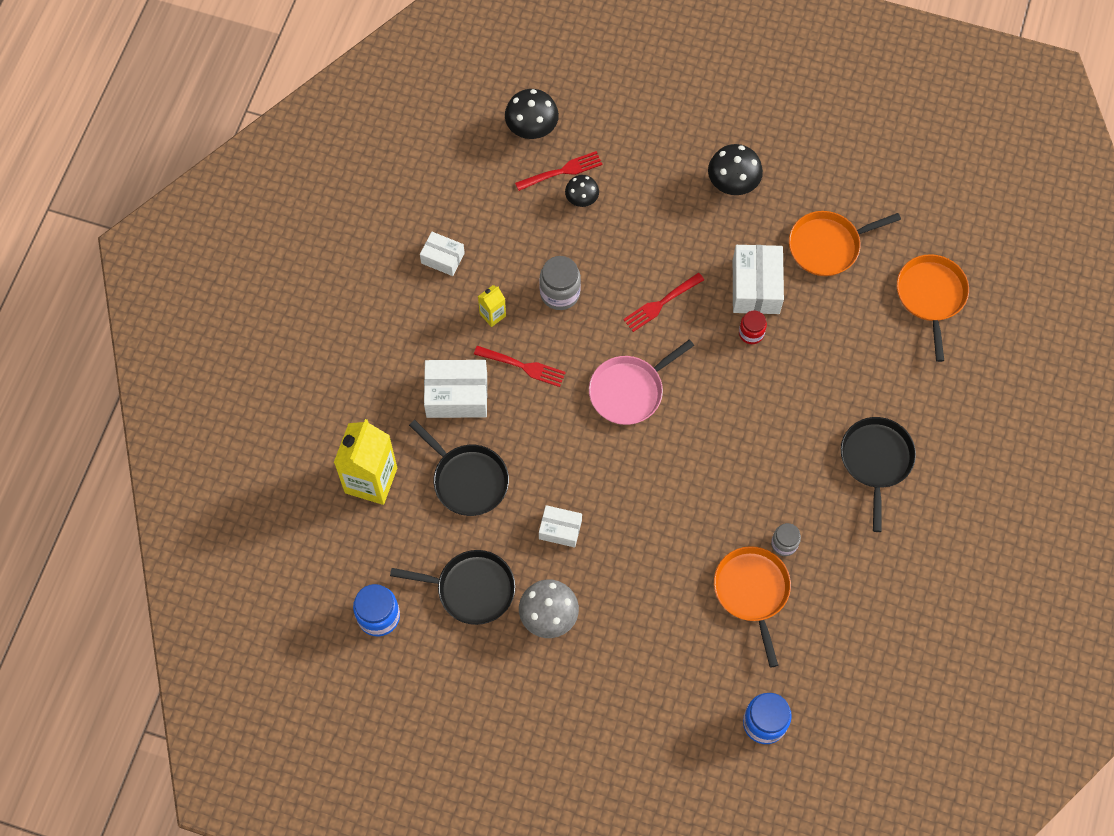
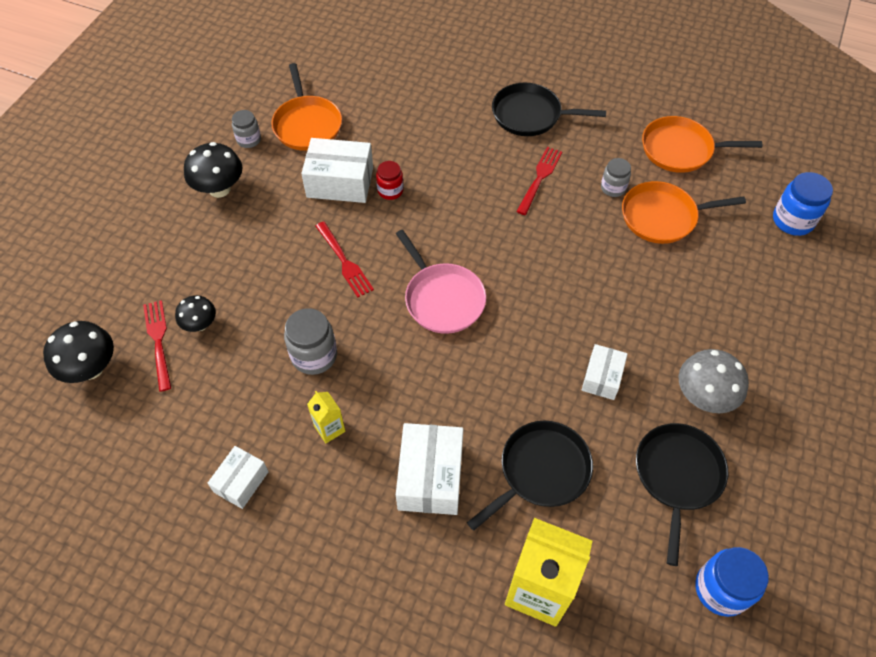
camera: 85 degrees left, 10 degrees down
red fork [474,346,566,387] -> red fork moved to [516,147,562,215]
orange pan [897,254,969,362] -> orange pan moved to [642,116,762,173]
none -> grey jar [232,110,261,148]

